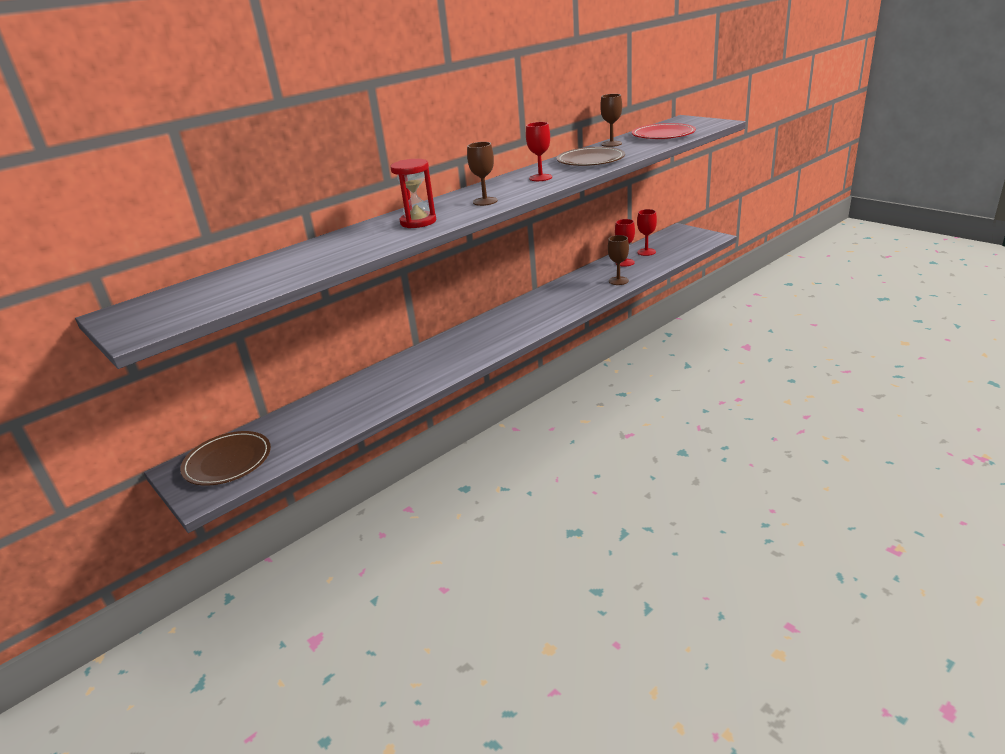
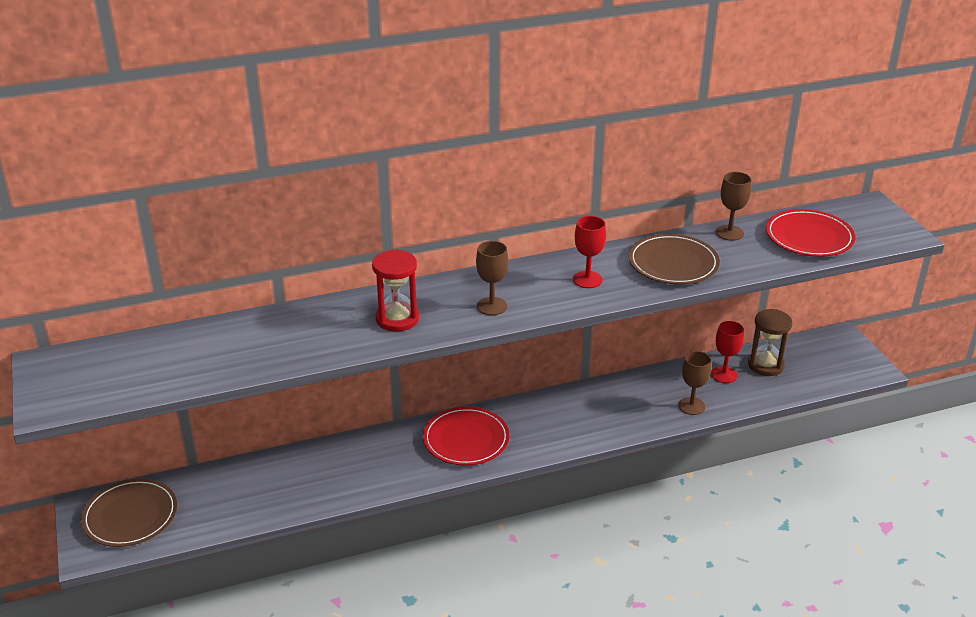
camera: 20 degrees right, 5 degrees up
red goblet [637,209,657,256] -> brown hourglass [748,309,792,376]
none -> red plate [423,407,509,466]

